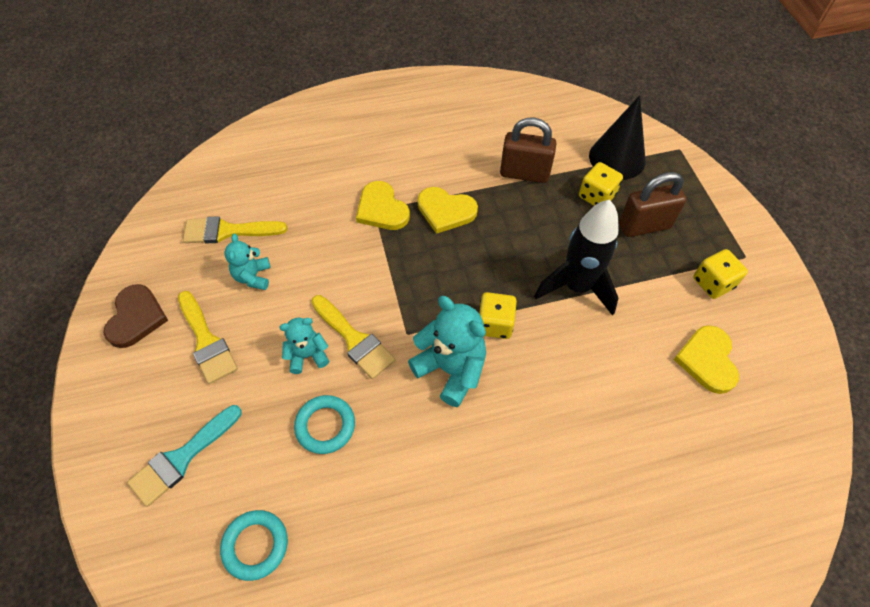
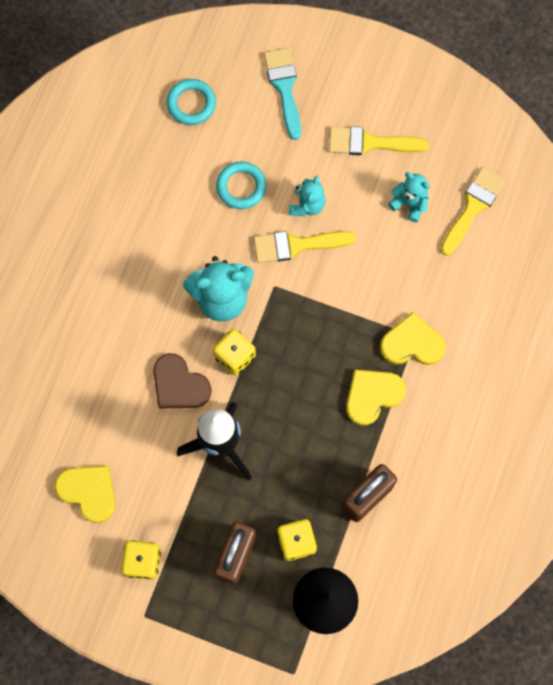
camera: 125 degrees right, 15 degrees up
brown heart [103,284,168,348] -> brown heart moved to [153,353,212,408]

